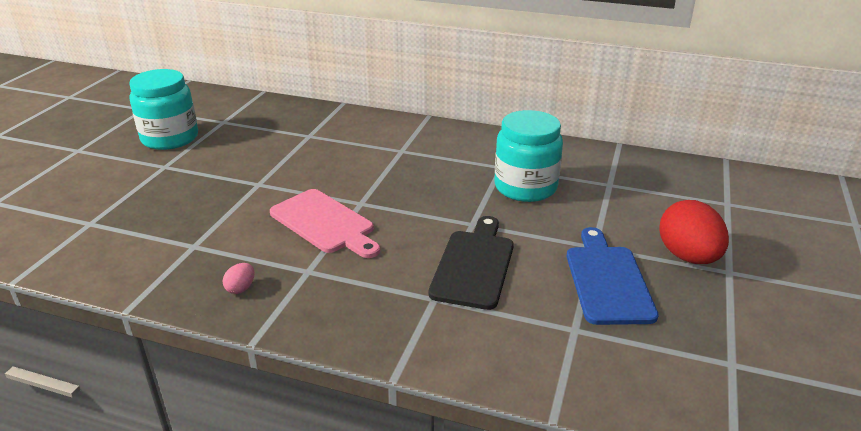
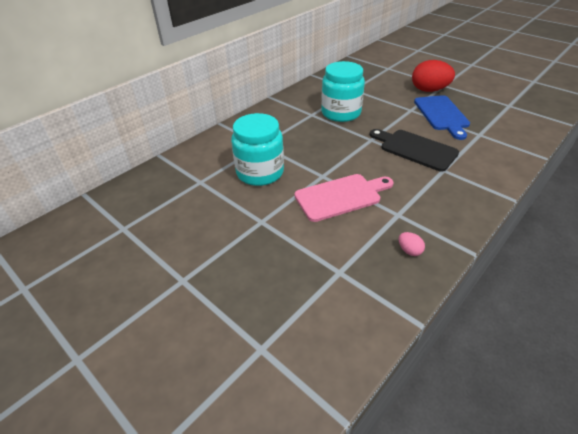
camera: 65 degrees left, 10 degrees up
turquoise jar [129,69,198,150] -> turquoise jar moved to [231,113,284,186]
blue cutting board [567,227,659,325] -> blue cutting board turned 120 degrees counterclockwise [414,95,470,140]

